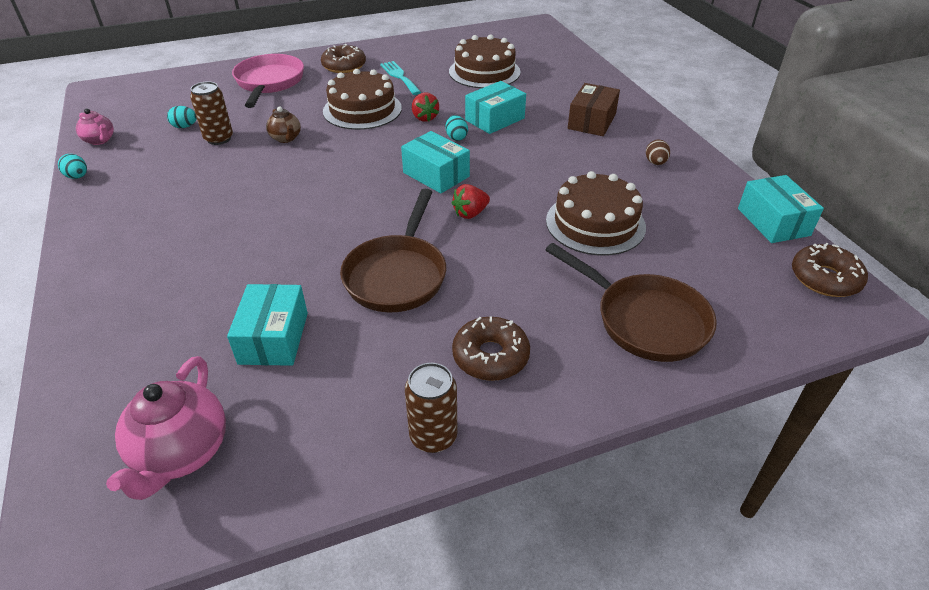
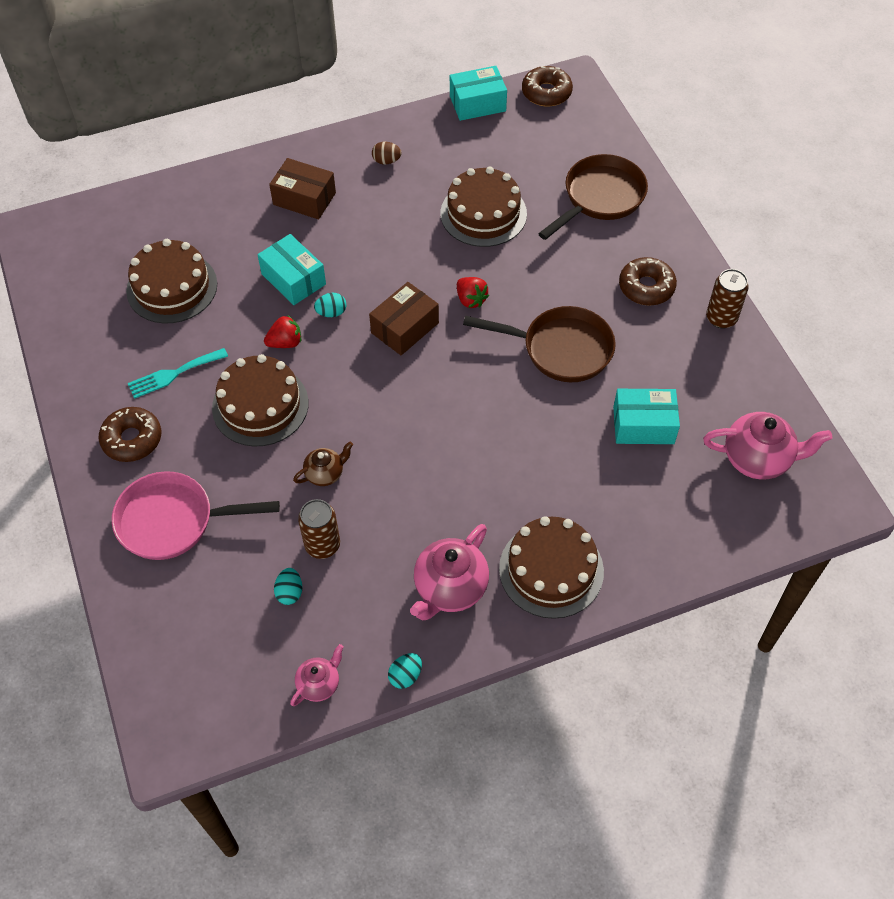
camera: 90 degrees left, 15 degrees up
turquoise box [401,131,470,193] -> brown box [369,282,439,355]
none -> pink teapot [410,524,489,620]
none -> brown cake [499,516,604,619]

